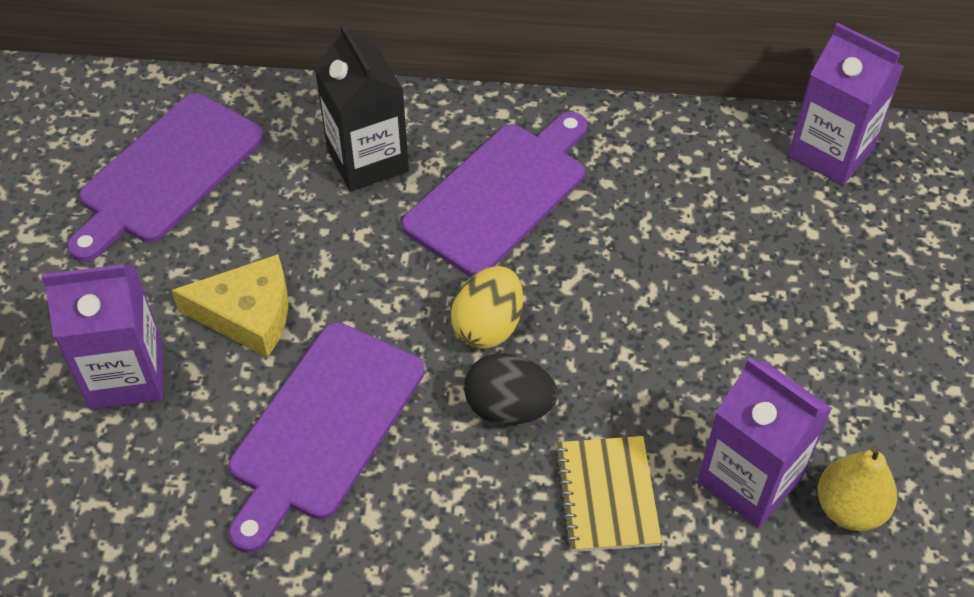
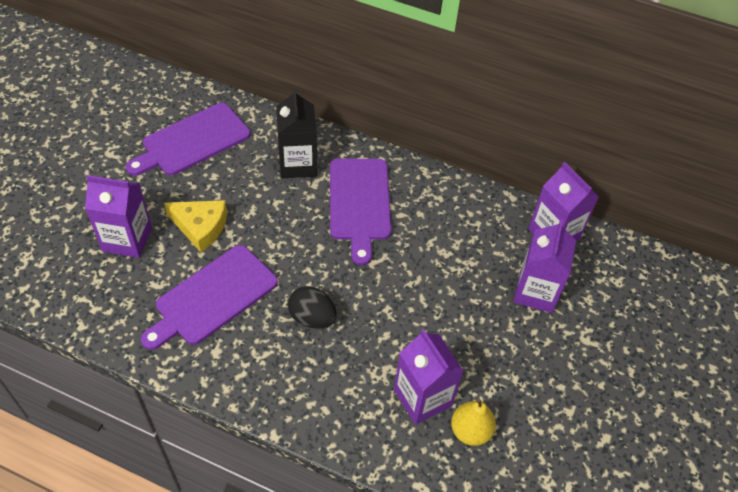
camera: 15 degrees right, 0 degrees up
purple cutting board [402,112,588,277] -> purple cutting board turned 120 degrees clockwise [330,159,391,265]
yellow egg [451,266,523,349] -> none
yellow notebook [554,436,662,552] -> none
none -> purple carton [513,219,576,313]

